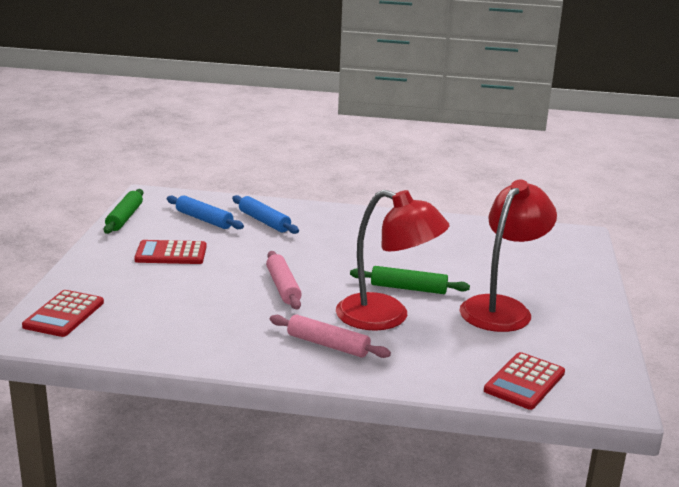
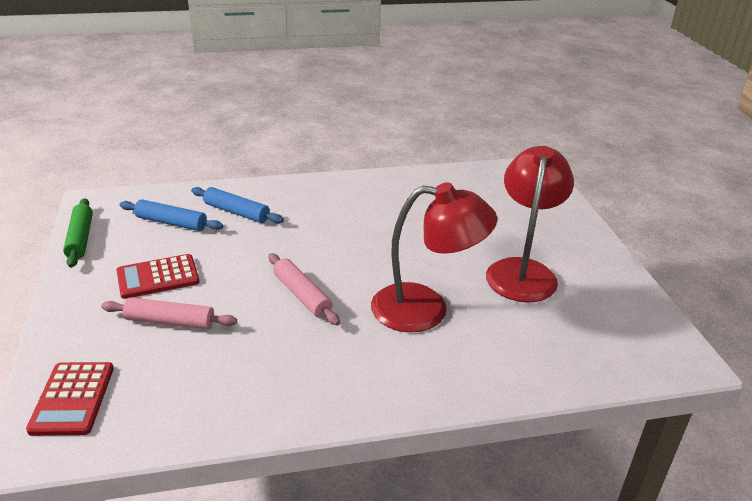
camera: 20 degrees left, 10 degrees up
pink rolling pin [270,315,391,358] -> pink rolling pin moved to [101,297,237,330]
green rolling pin [350,266,470,294] -> none
red calculator [484,352,565,410] -> none

